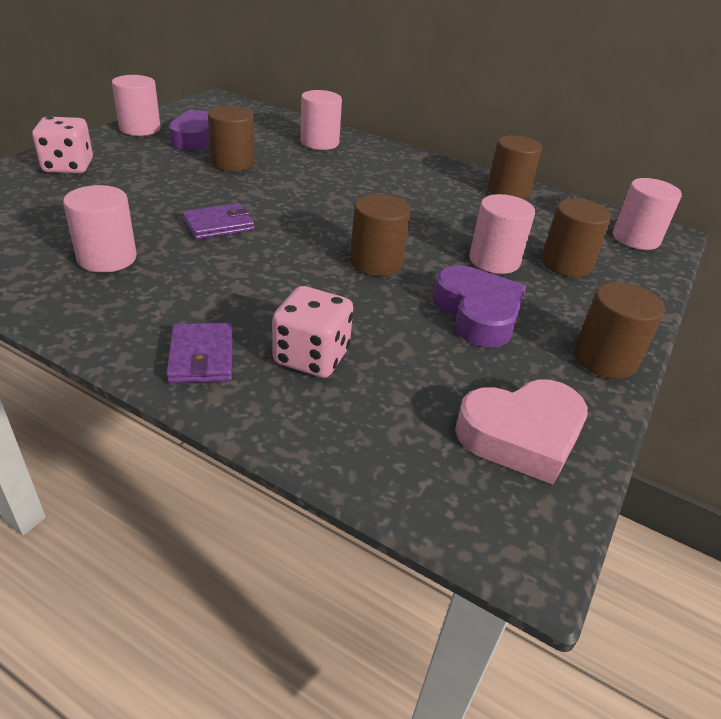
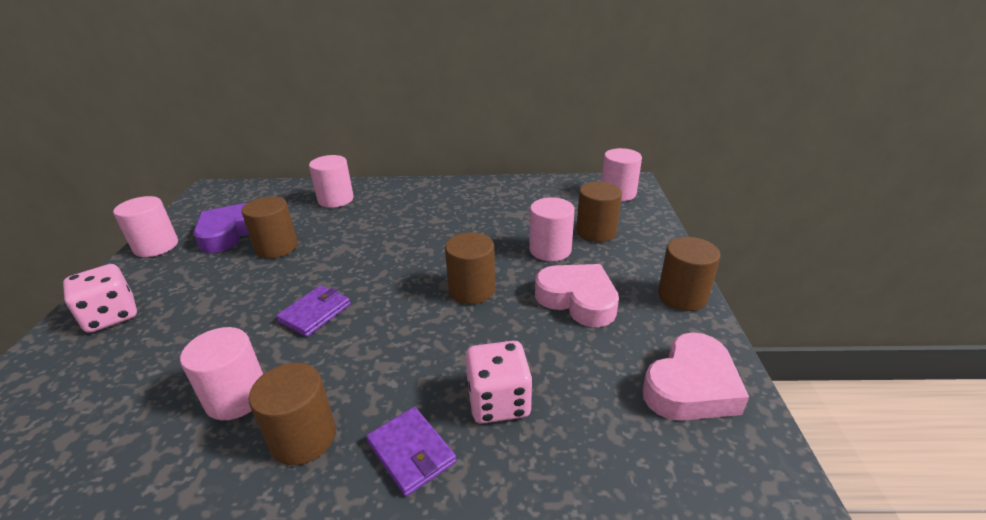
camera: 25 degrees left, 5 degrees down
purple heart [433,265,526,347] -> pink heart [535,264,619,327]
brown cylinder [487,135,542,199] -> brown cylinder moved to [248,363,336,465]

